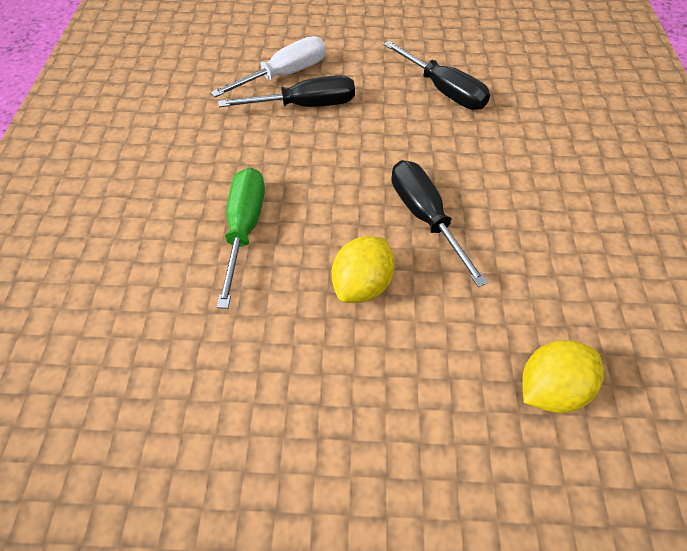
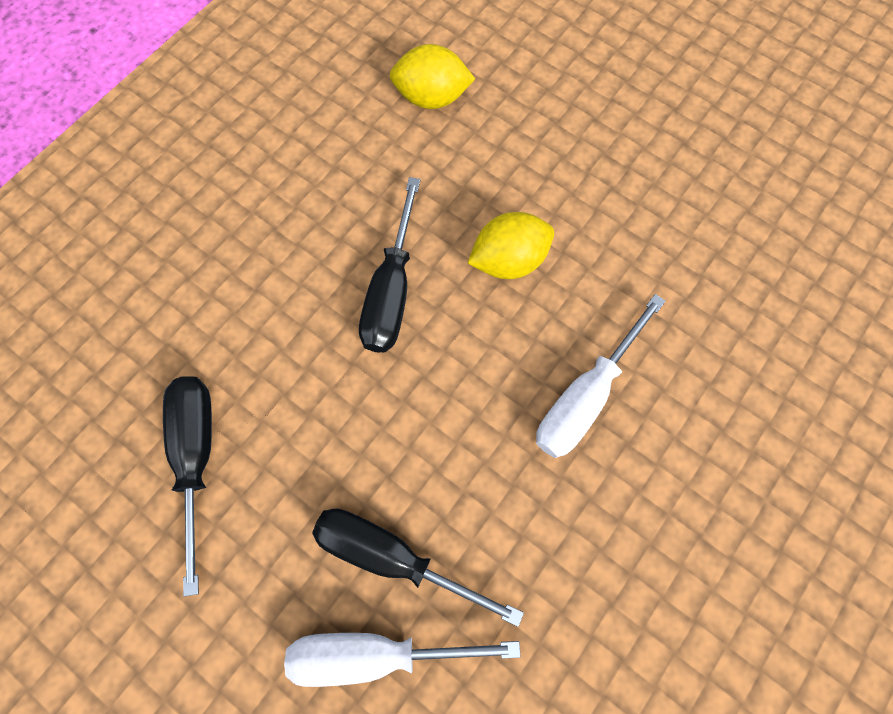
camera: 145 degrees left, 15 degrees up
green screwdriver [217,167,265,309] -> white screwdriver [536,294,666,458]

